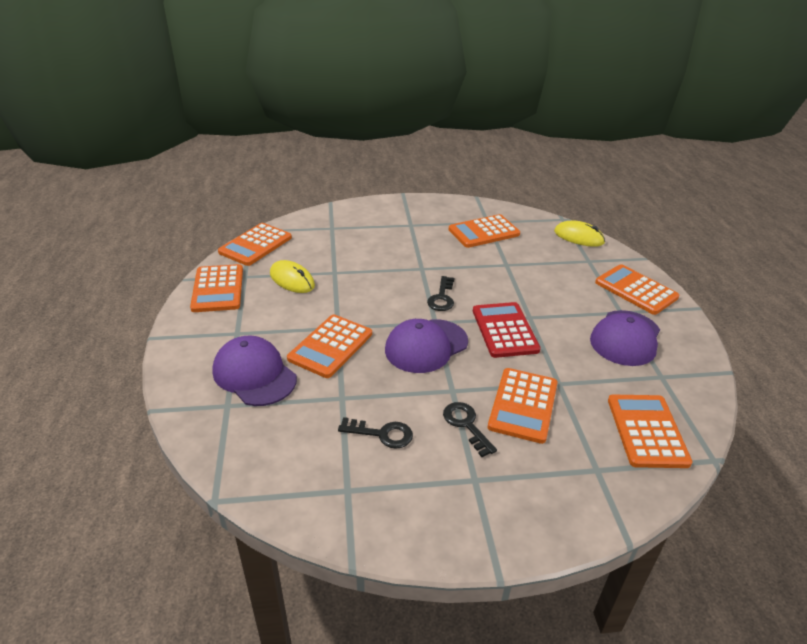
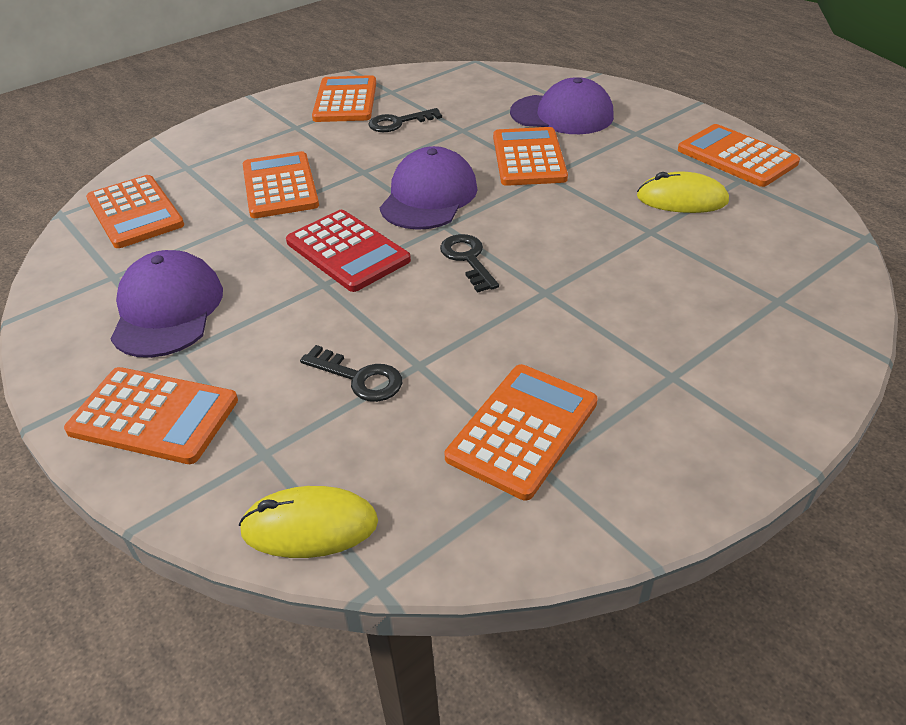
camera: 150 degrees right, 5 degrees up
orange calculator [218,223,292,266] -> orange calculator moved to [312,75,376,122]
black key [443,402,497,457] -> black key moved to [300,345,402,402]

